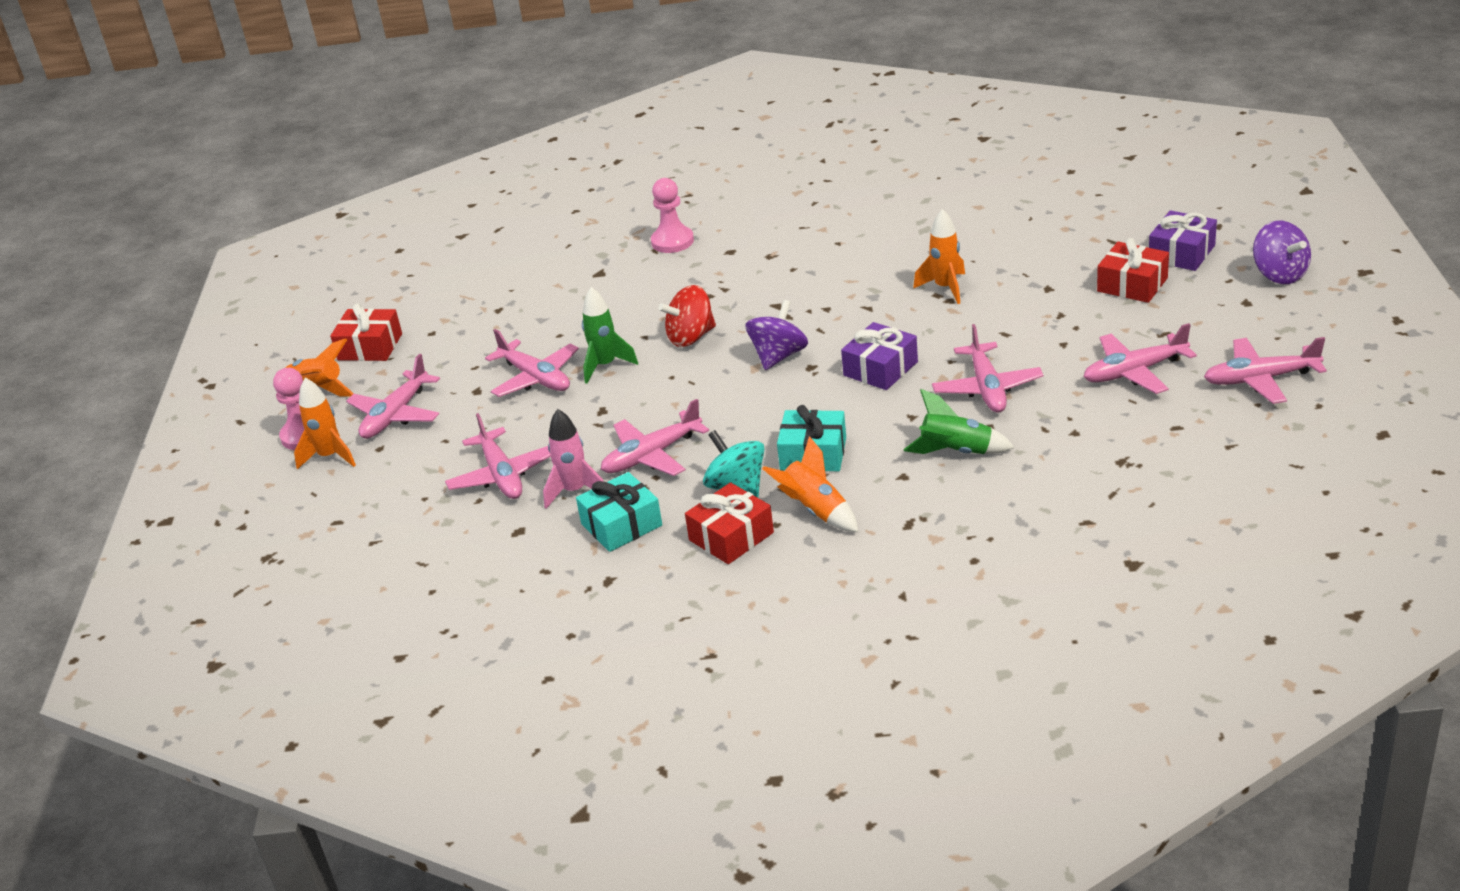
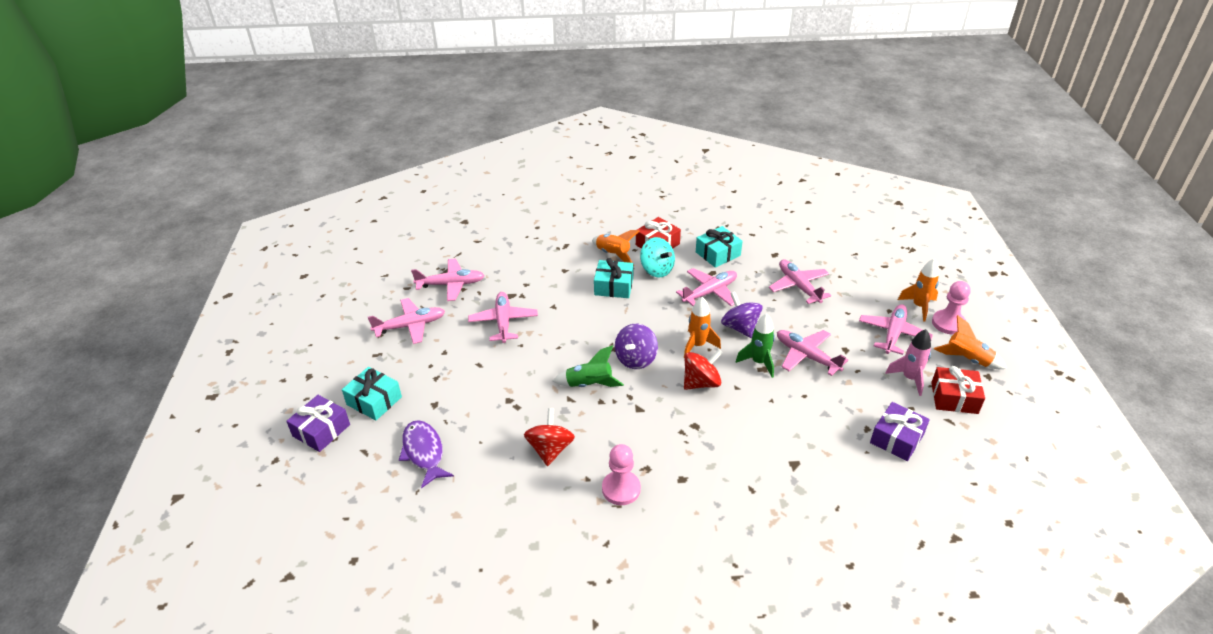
camera: 175 degrees right, 5 degrees up
pink rocket [543,409,604,509] -> pink rocket moved to [885,329,931,396]
pink pawn [651,178,694,253] -> pink pawn moved to [602,444,641,505]
purple gift [841,322,918,390] -> purple gift moved to [870,402,930,461]
green rocket [904,389,1015,454] -> green rocket moved to [553,345,624,387]
orange rocket [913,209,965,304] -> orange rocket moved to [684,297,721,358]
red gift [1097,238,1169,303] -> turquoise gift [342,367,402,420]
pink plane [1204,337,1327,404] -> pink plane moved to [411,259,485,301]
purple spinning top [1253,221,1311,284] -> purple spinning top moved to [721,292,763,338]
none -> purple fish [399,420,454,488]
none -> red spinning top [524,408,575,466]

